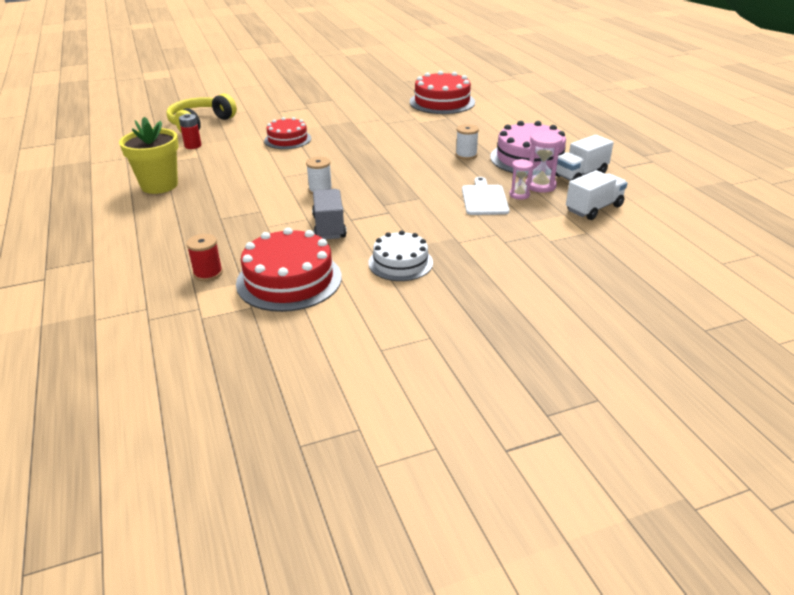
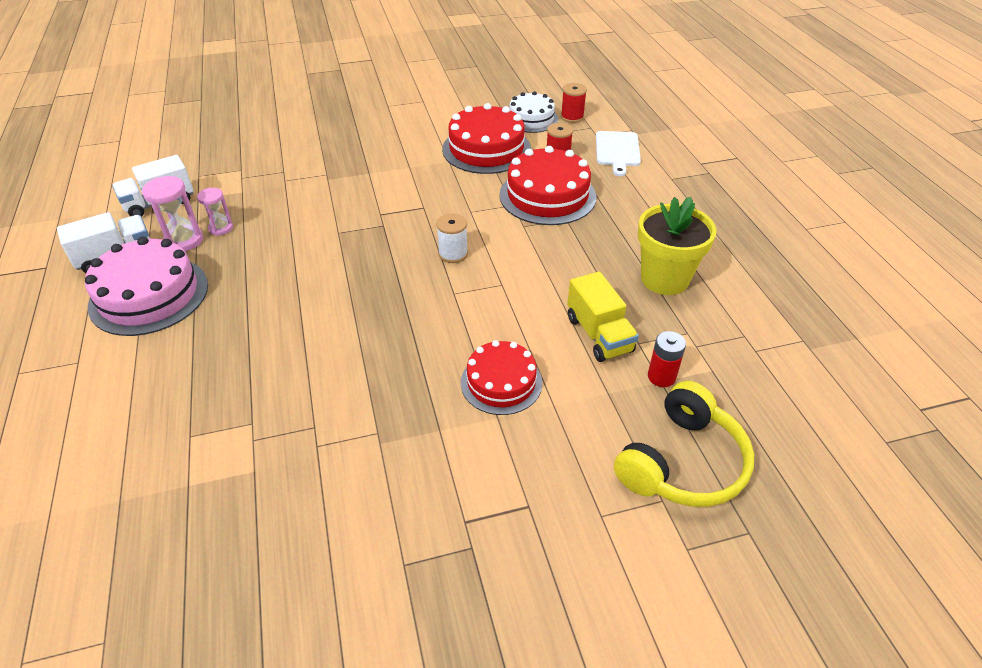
camera: 175 degrees left, 10 degrees up
grey truck [312,189,347,240] -> none
white cake [368,230,433,281] -> white cake moved to [509,91,558,133]
red cake [410,71,475,114] -> red cake moved to [499,146,596,225]
white spool [456,124,479,160] -> none
white cutting board [462,177,510,215] -> white cutting board moved to [596,131,641,176]
none -> red spool [561,83,587,123]
none -> yellow truck [567,272,639,362]

